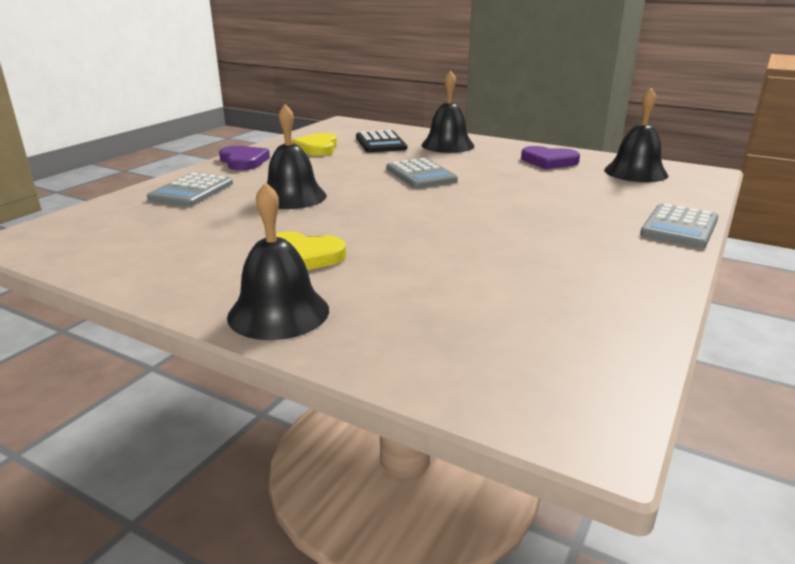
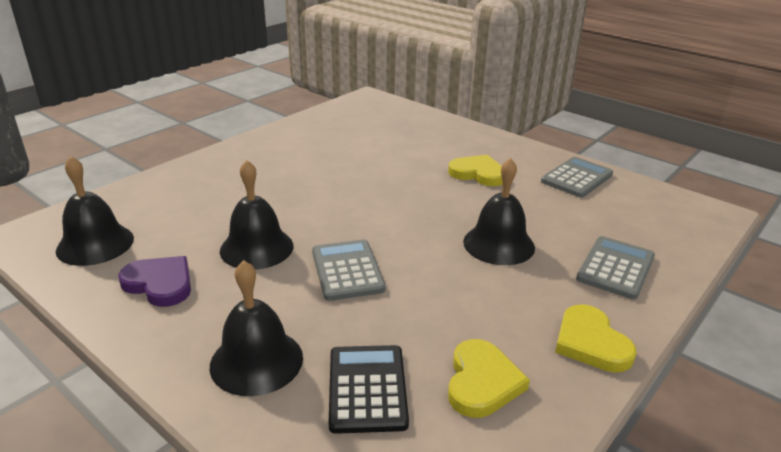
camera: 170 degrees left, 5 degrees up
purple heart [219,146,270,170] -> yellow heart [555,304,637,373]
black bell [227,182,329,340] -> black bell moved to [220,160,294,270]
grey calculator [640,204,719,248] -> grey calculator moved to [541,157,613,198]

